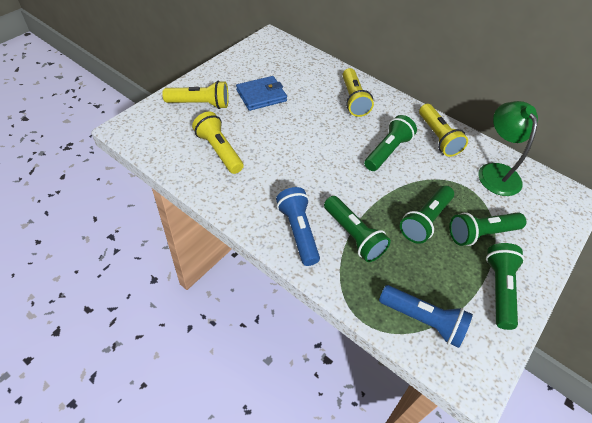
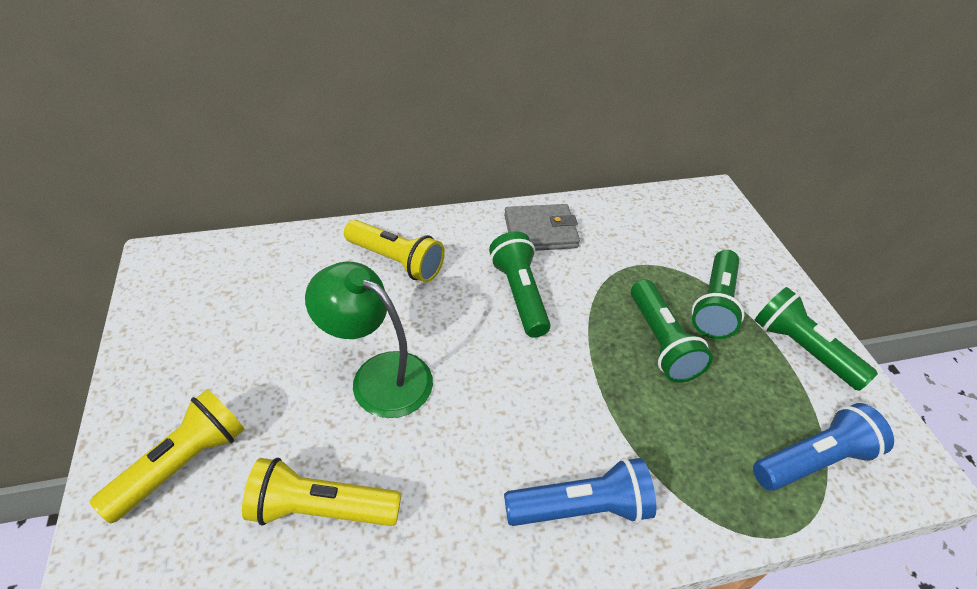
camera: 50 degrees left, 5 degrees down
blue wallet [236,76,287,111] -> none
blue flashlight [276,187,320,266] -> blue flashlight turned 150 degrees clockwise [504,458,656,526]
green flashlight [324,196,391,262] -> none
yellow flashlight [419,104,468,157] -> grey wallet [504,204,580,251]
green lamp [478,101,538,196] -> green lamp moved to [305,261,433,418]

